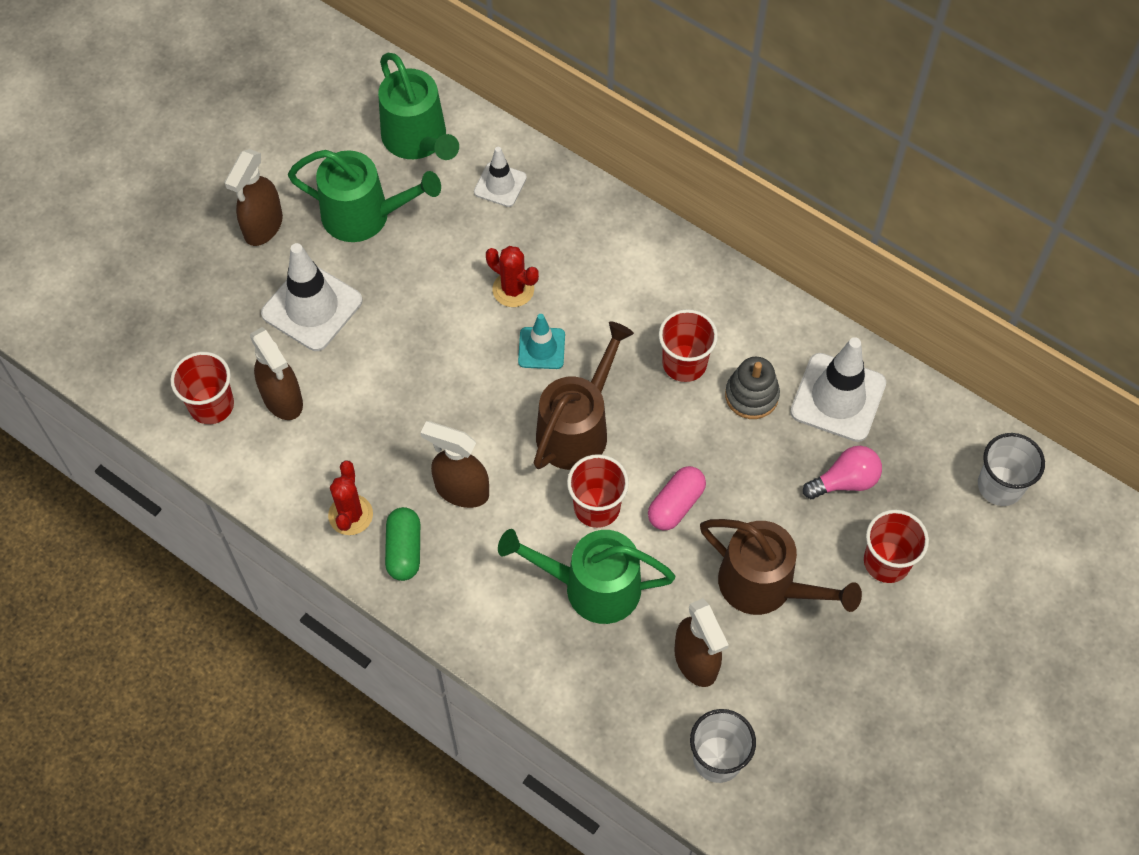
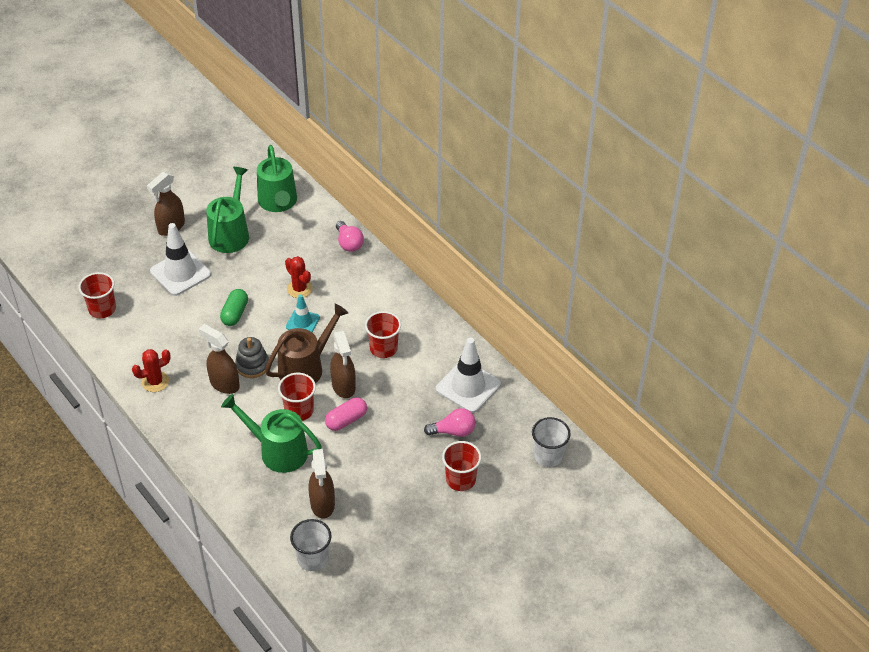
camera: 15 degrees right, 15 degrees down
brown spray bottle [250,327,303,420] -> brown spray bottle moved to [330,331,356,398]
green watering can [288,150,441,242] -> green watering can turned 105 degrees counterclockwise [206,167,249,253]
red cactus [328,461,373,535] -> red cactus turned 45 degrees clockwise [132,349,171,392]
green capsule [385,507,420,581] -> green capsule moved to [220,289,248,326]
white traffic cone [474,147,527,207] -> none
brown watering can [700,519,862,615] -> none
grey stacking toy [725,357,780,419] -> grey stacking toy moved to [235,337,269,378]
none -> pink light bulb [336,221,364,252]

